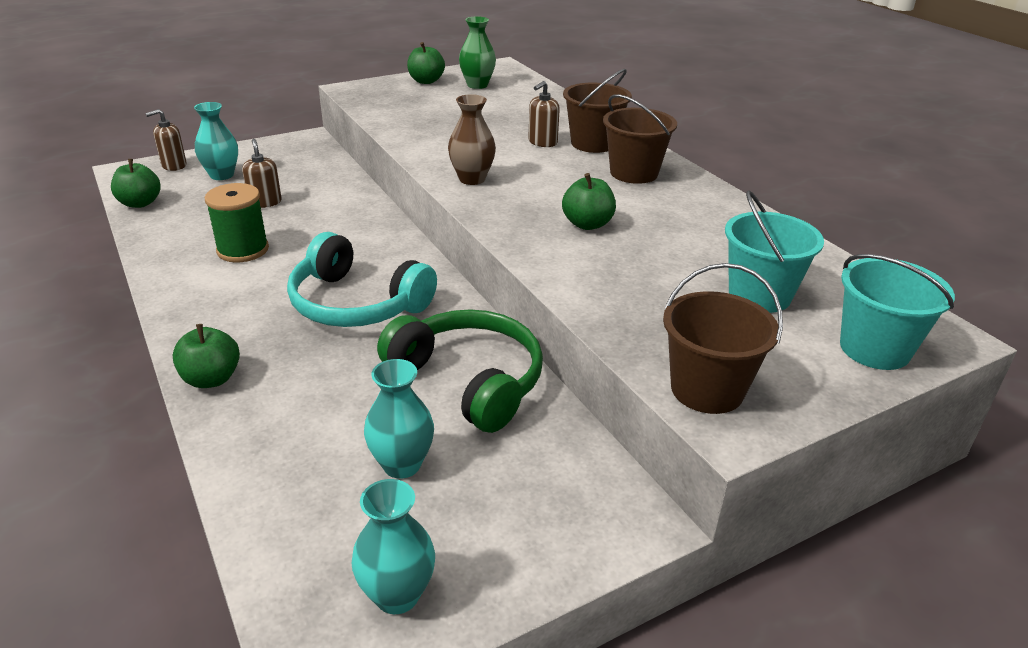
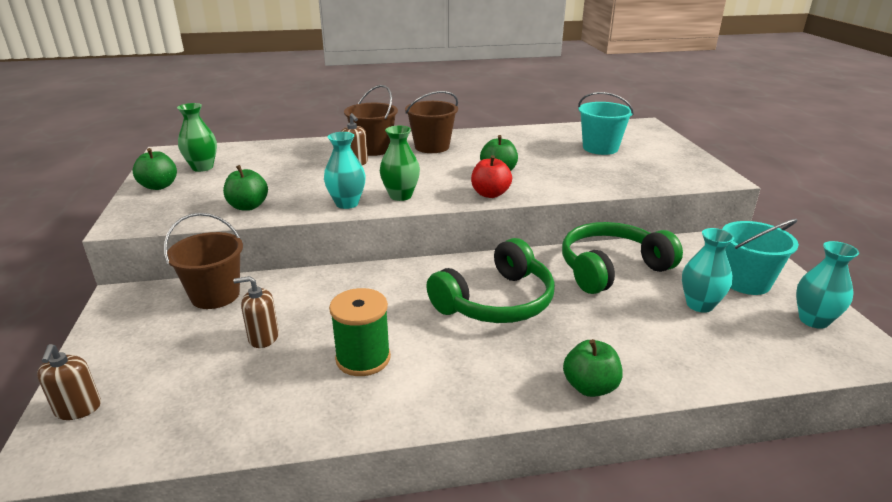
camera: 70 degrees left, 5 degrees down
green apple [111,159,161,208] -> green apple moved to [223,165,268,211]
turquoise vase [194,102,238,180] -> turquoise vase moved to [324,132,366,209]
turquoise headphones [287,232,437,327] -> green headphones [426,238,555,323]
brown vase [448,94,496,185] -> green vase [380,126,420,201]
brown bucket [663,263,783,414] -> brown bucket moved to [164,213,243,309]
turquoise bucket [840,254,955,370] -> turquoise bucket moved to [722,219,799,295]
none -> red apple [471,155,512,198]

